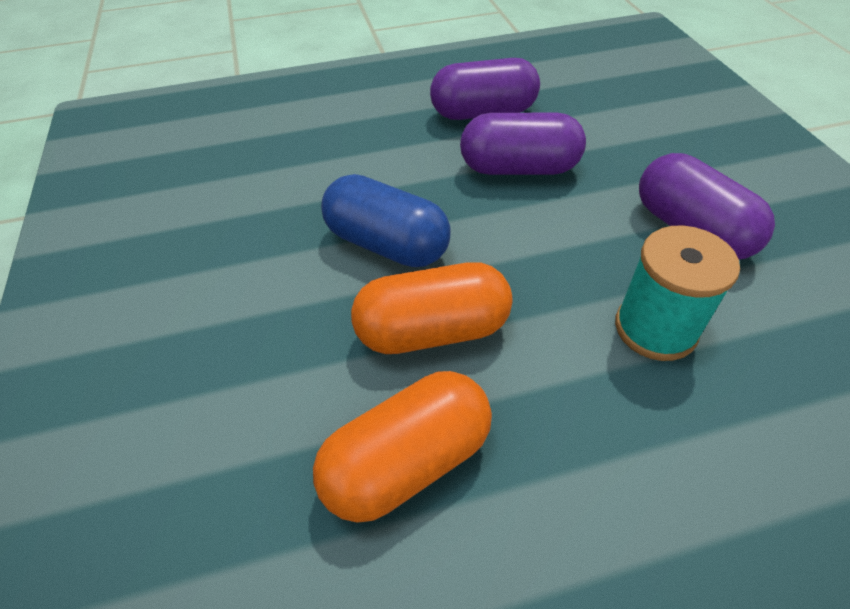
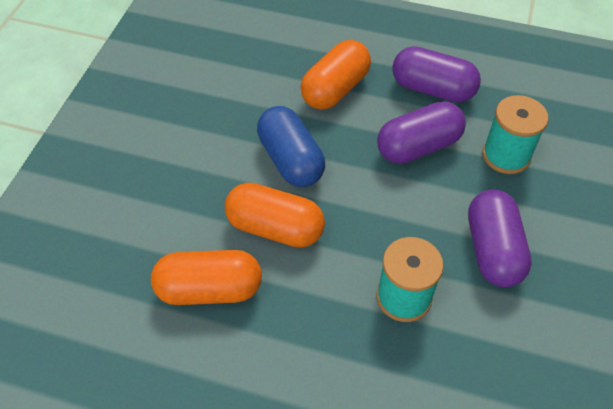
camera: 30 degrees right, 5 degrees up
purple capsule [460,113,586,175] -> purple capsule turned 60 degrees counterclockwise [377,101,466,164]
none -> orange capsule [300,40,371,110]
none -> turquoise spool [482,95,548,174]

